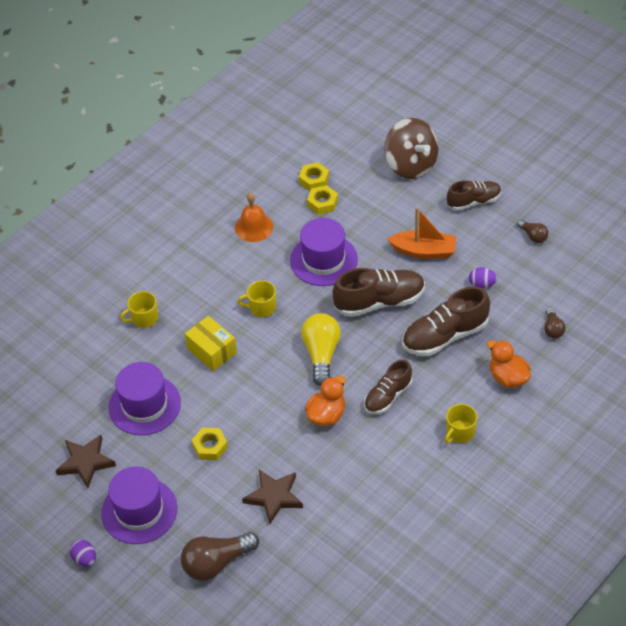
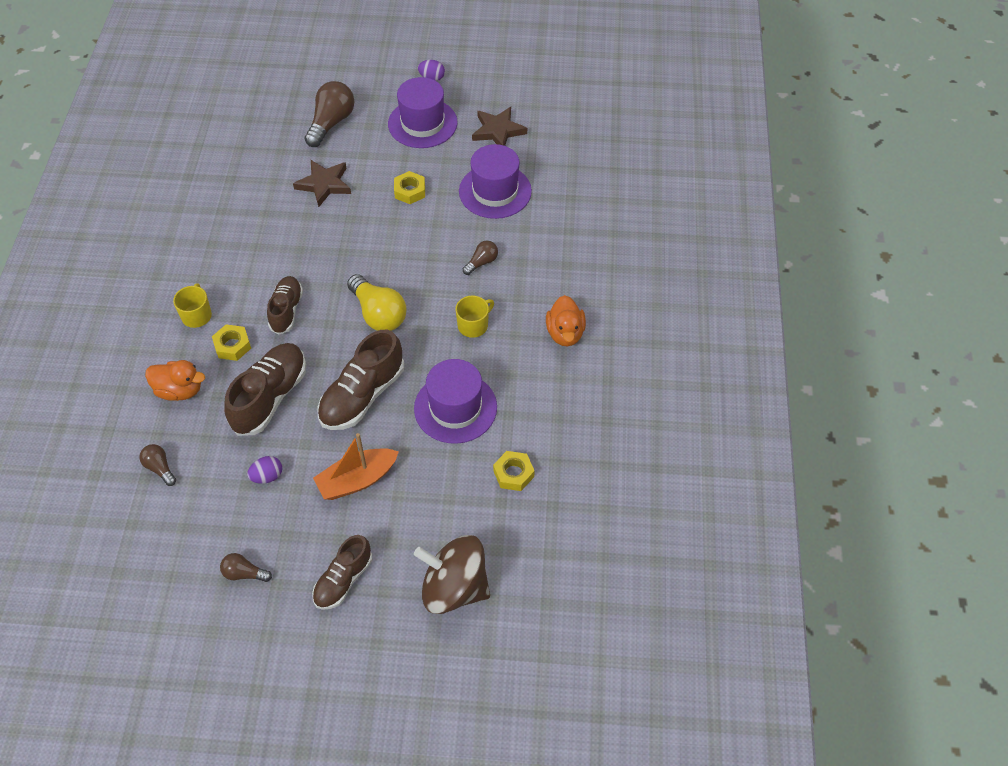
camera: 140 degrees right, 5 degrees up
yellow mug [120,291,158,328] -> none
yellow box [185,316,237,371] -> brown light bulb [463,241,498,275]
orange bell [235,193,273,242] -> none
yellow nut [299,162,329,191] -> yellow nut moved to [212,324,251,361]
orange duck [305,376,345,426] -> orange duck moved to [546,295,586,347]

